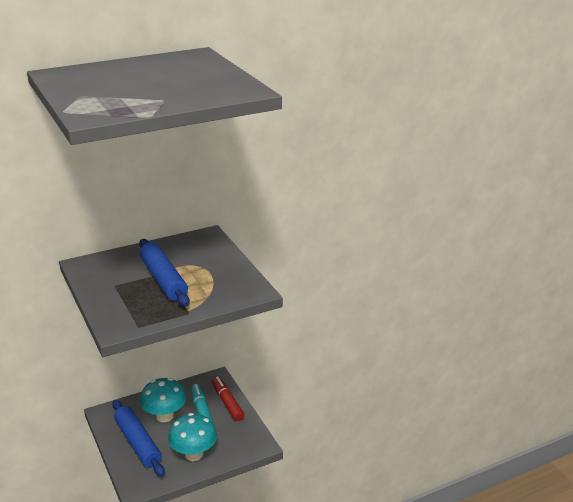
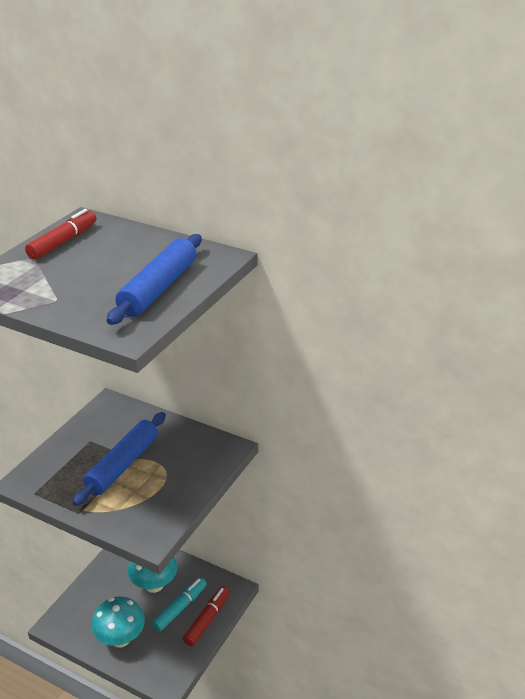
camera: 55 degrees right, 5 degrees up
blue rolling pin [112,400,165,477] -> blue rolling pin moved to [107,234,202,325]
none -> red marker [25,209,96,260]

